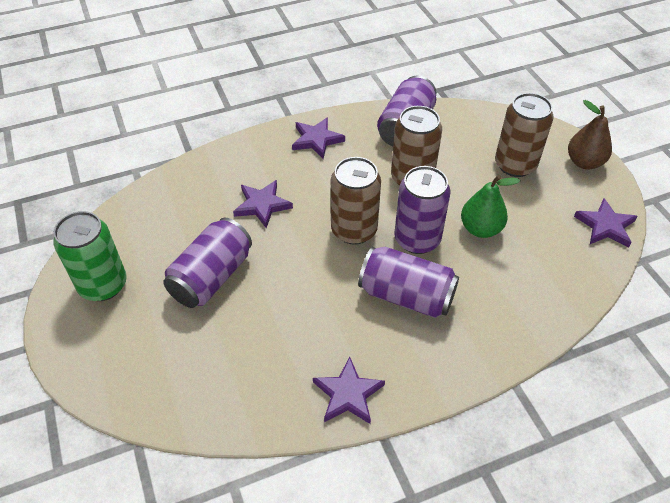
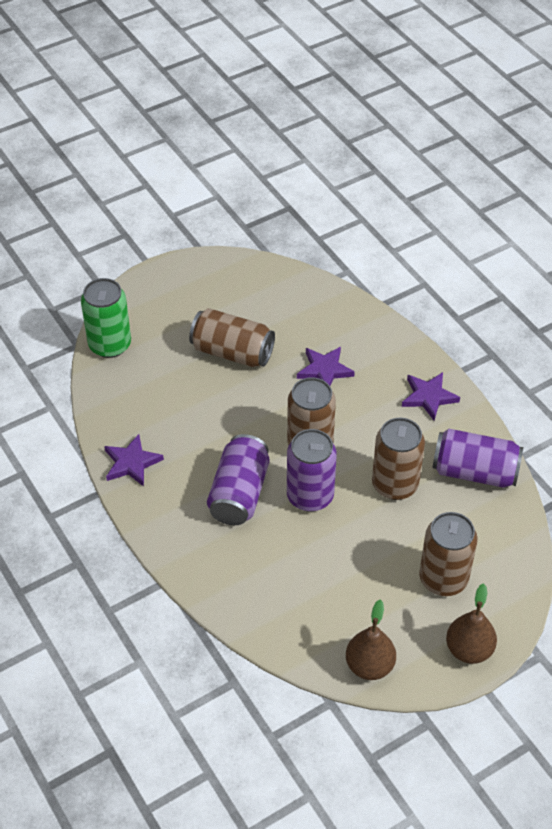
camera: 80 degrees right, 0 degrees up
green can [53,211,127,301] -> green can moved to [81,278,131,358]
purple can [163,218,252,308] -> brown can [189,308,275,367]
green pear [461,175,521,238] -> none
purple star [574,198,637,248] -> brown pear [346,600,396,680]

